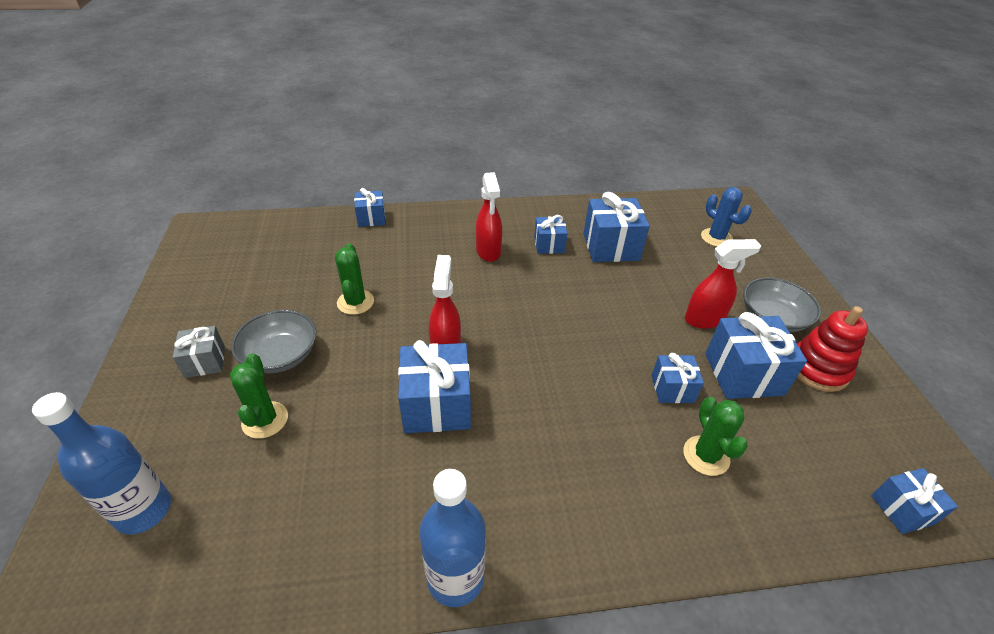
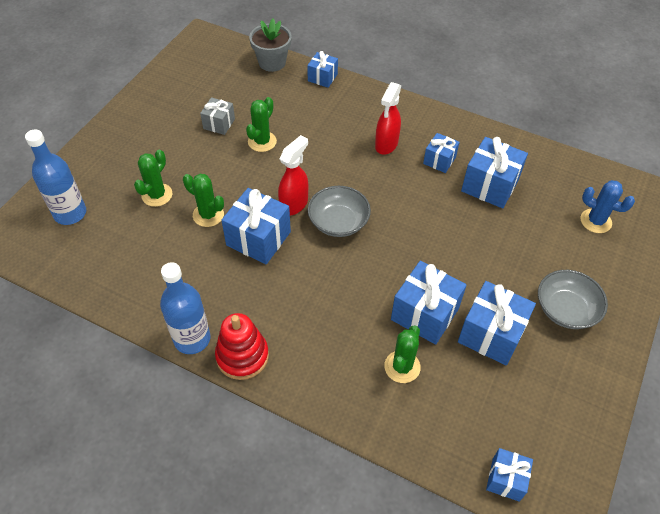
camera: 35 degrees right, 10 degrees up
grey gift [173,326,225,378] -> grey gift moved to [200,97,235,135]
grey bowl [231,310,317,373] -> grey bowl moved to [308,186,371,237]
blue gift [652,353,704,403] -> blue gift [391,261,467,345], size x1.72
red spray bottle [685,239,761,329] -> none
blue cactus [701,187,752,247] -> blue cactus turned 60 degrees counterclockwise [580,180,635,233]
red stacking toy [797,306,868,392] -> red stacking toy moved to [215,313,269,380]
none -> green cactus [183,174,224,227]
none -> grey flower pot [249,19,292,72]

